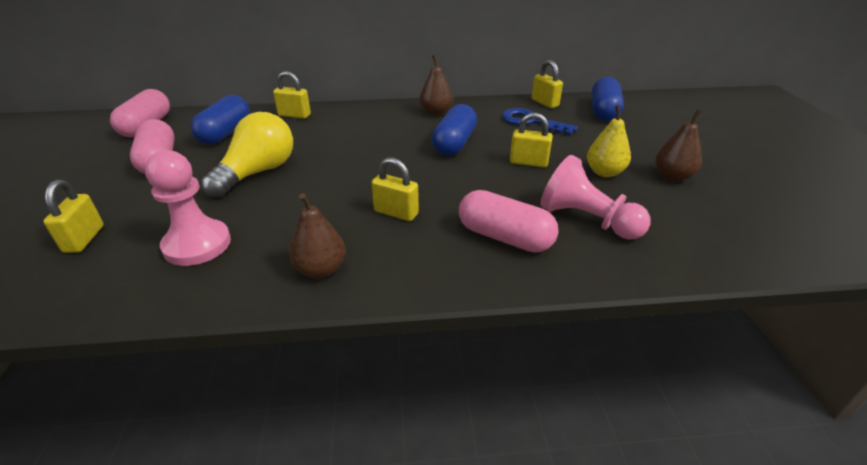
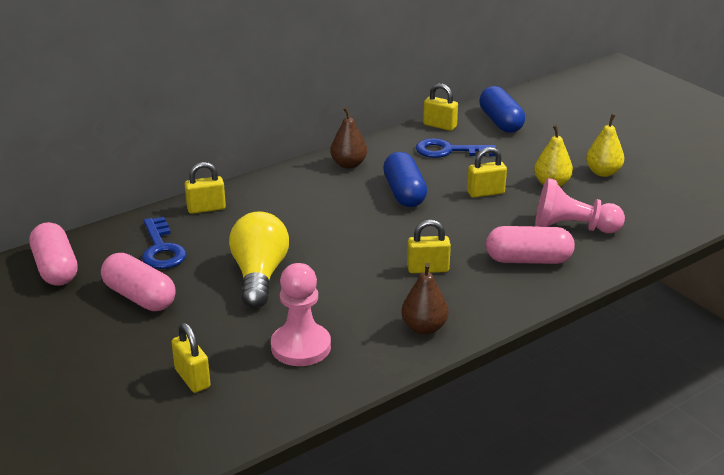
camera: 30 degrees left, 5 degrees down
blue capsule [190,95,250,144] -> blue key [142,217,186,269]
brown pear [655,109,702,182] -> yellow pear [586,114,624,177]

